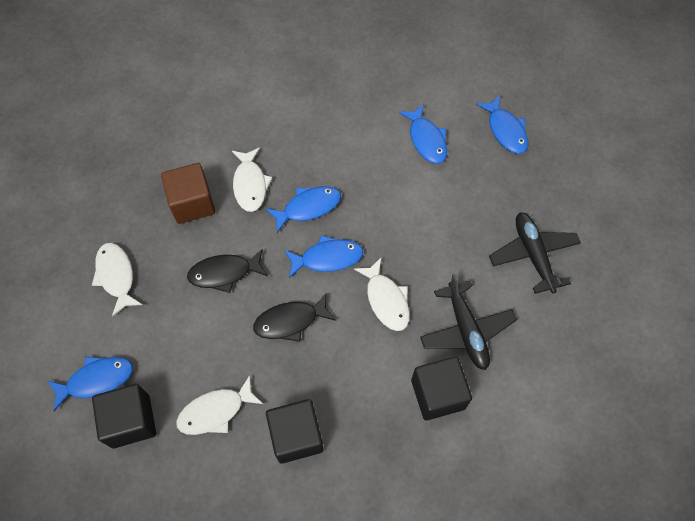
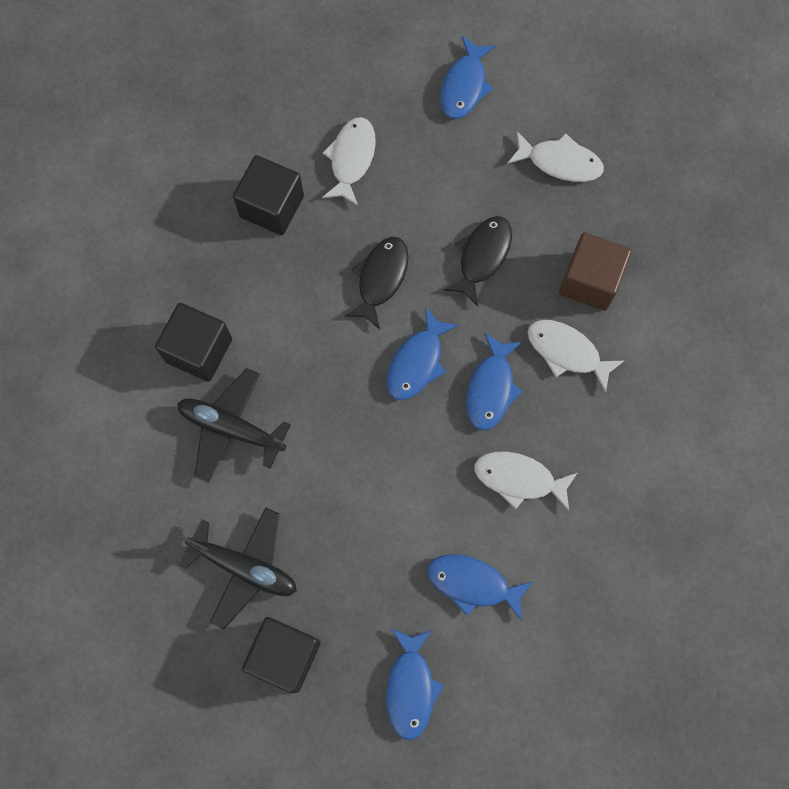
camera: 130 degrees right, 10 degrees up
black cube [92,384,156,449] -> black cube moved to [242,617,321,694]
white fish [354,258,410,331] -> white fish moved to [474,451,577,511]
blue fish [476,96,528,154] -> blue fish turned 105 degrees counterclockwise [386,629,444,740]

